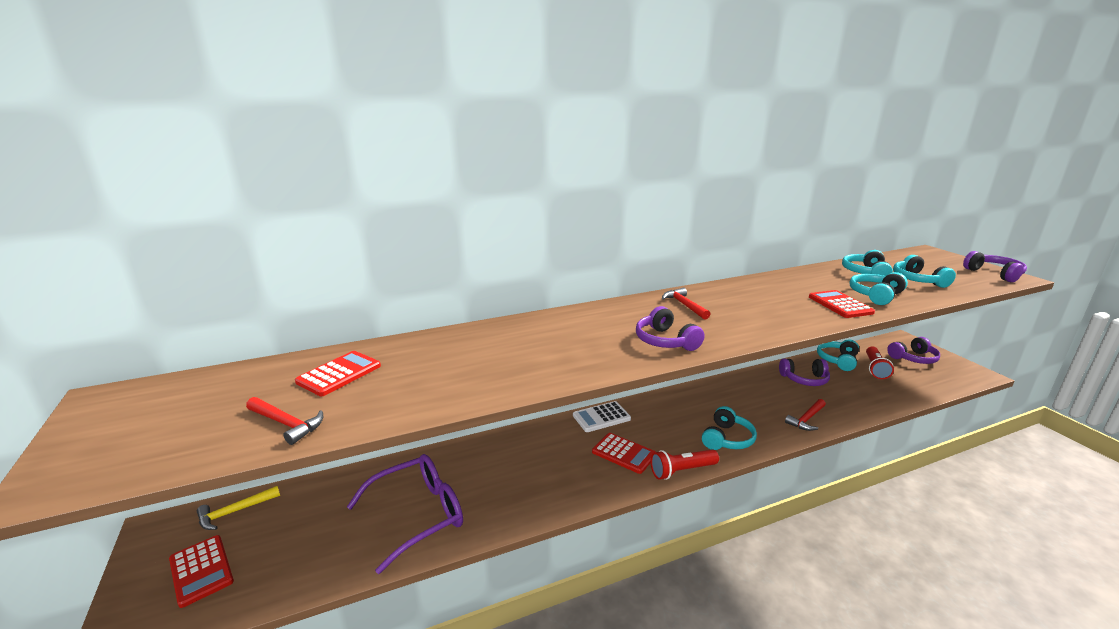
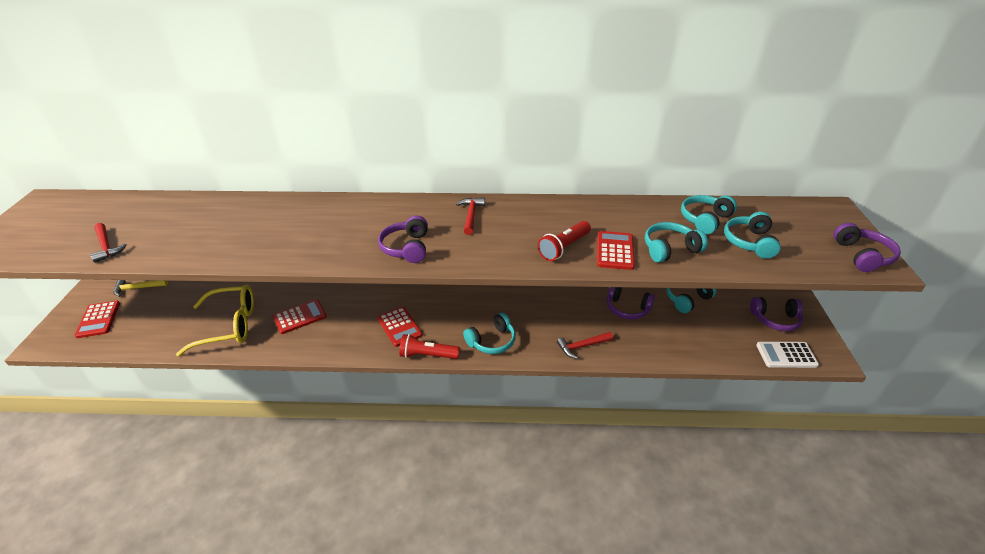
camera: 25 degrees right, 15 degrees up
red calculator [295,351,381,396] -> red calculator moved to [273,299,327,334]
purple glasses [347,454,463,574] -> yellow glasses [176,285,254,356]
white calculator [573,401,631,432] -> white calculator moved to [757,342,819,368]
red flashlight [866,346,894,379] -> red flashlight moved to [538,221,591,261]

